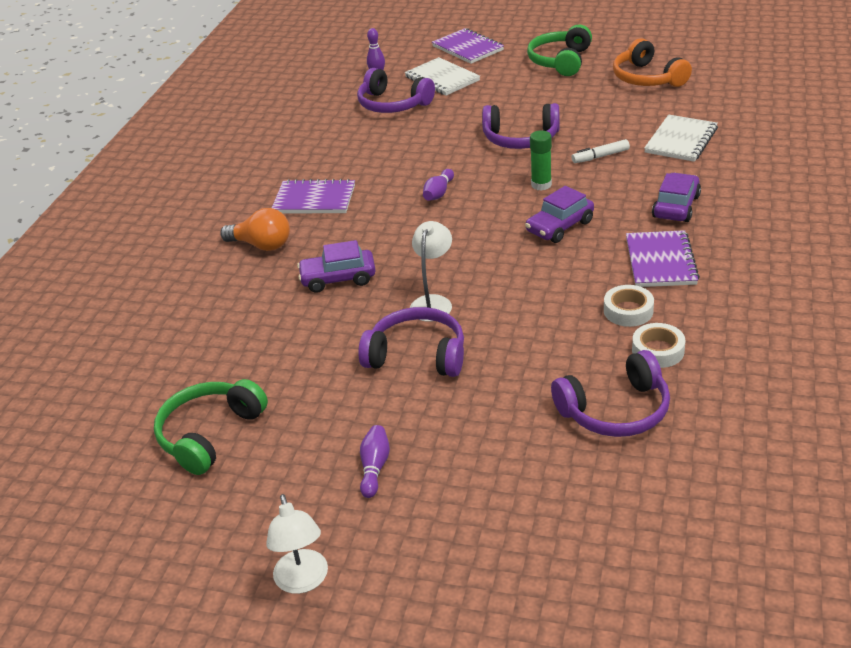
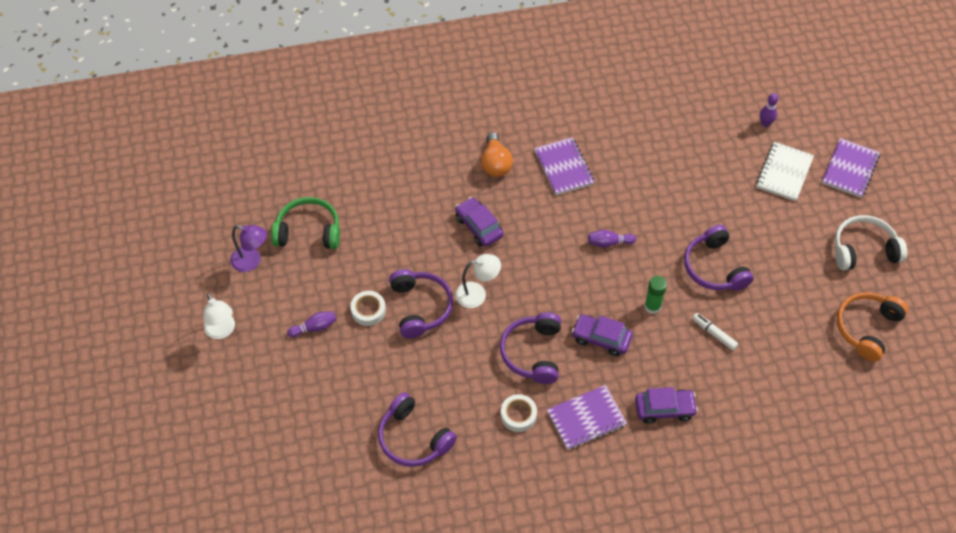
camera: 60 degrees right, 20 degrees up
white lamp [266,494,328,594] -> white lamp turned 75 degrees counterclockwise [203,293,235,339]
purple headphones [357,68,435,113] -> purple headphones moved to [500,312,561,384]
green headphones [527,25,592,76] -> white headphones [834,215,907,270]
white tape [632,323,685,368] -> white tape moved to [351,291,386,326]
white notebook [644,114,718,162] -> none
none -> purple lamp [230,225,267,272]

